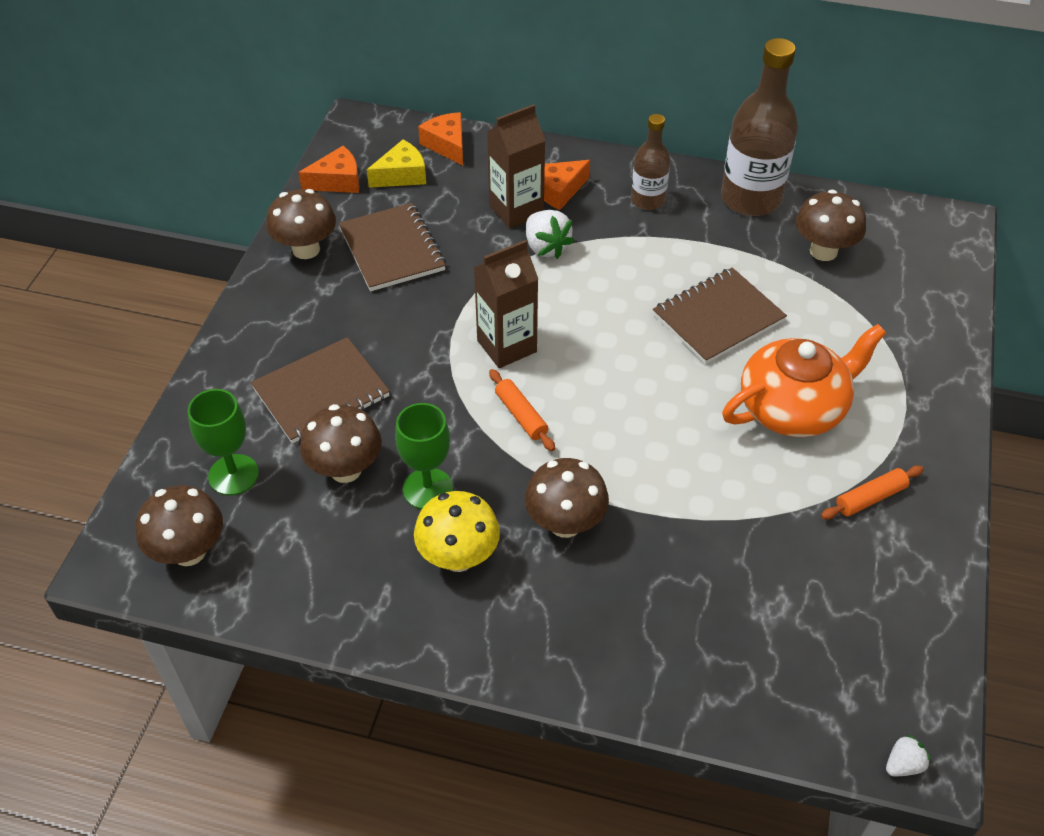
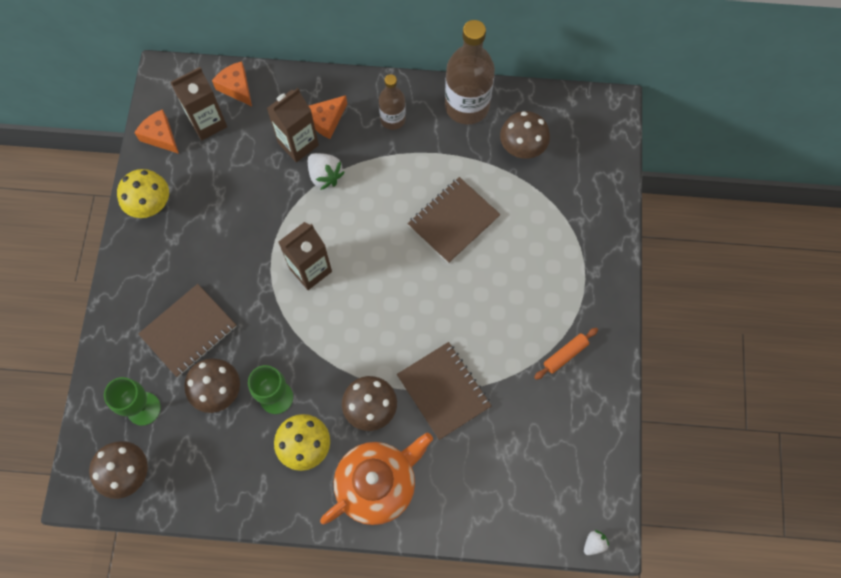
camera: 10 degrees left, 20 degrees up
brown mushroom [266,189,336,259] -> yellow mushroom [117,169,169,218]
orange cheese [298,146,360,193] -> orange cheese turned 105 degrees counterclockwise [135,109,179,154]
brown notebook [339,203,446,291] -> brown notebook moved to [397,342,492,440]
yellow cheese [367,140,426,188] -> brown carton [170,67,227,140]
orange rolling pin [489,369,555,451] -> none
orange teapot [722,324,886,437] -> orange teapot moved to [320,433,433,525]

